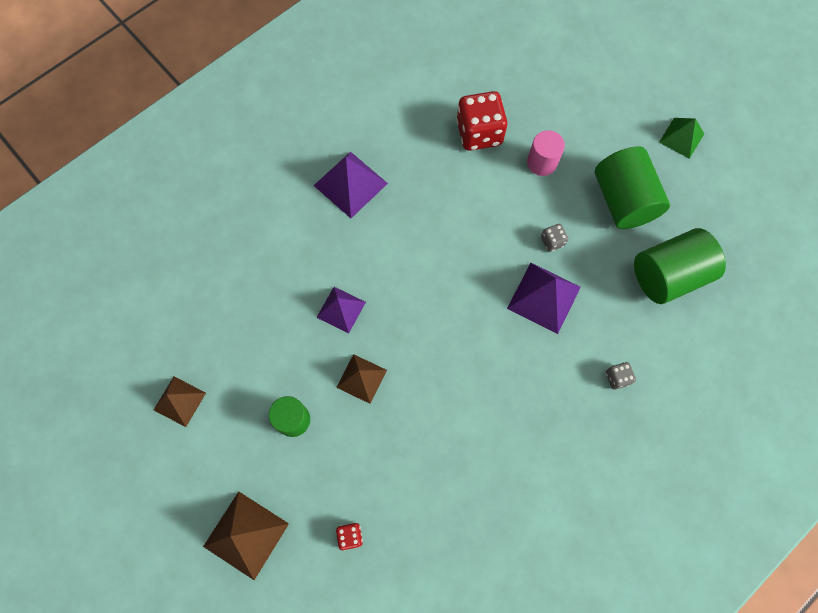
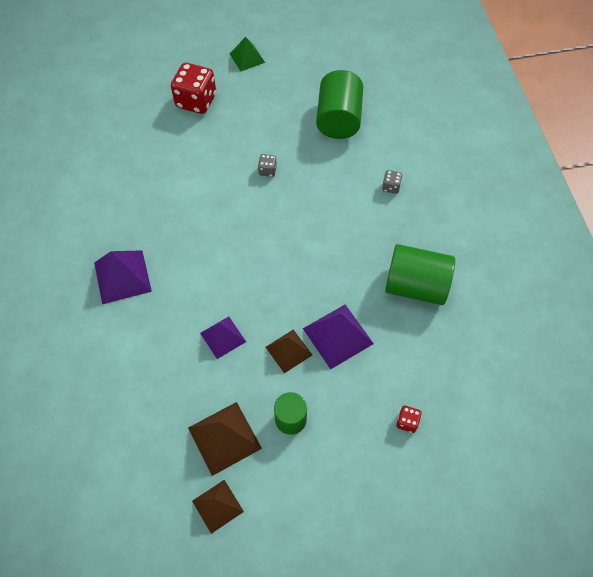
camera: 60 degrees left, 10 degrees down
brown pyramid [203,492,289,580] -> brown pyramid moved to [188,402,262,476]
red dice [456,91,508,151] -> red dice moved to [171,63,216,114]
purple pyramid [507,263,581,334] -> purple pyramid moved to [303,305,374,369]
pink cylinder [527,130,565,176] -> none
green cylinder [595,146,670,229] -> green cylinder moved to [385,244,455,305]

